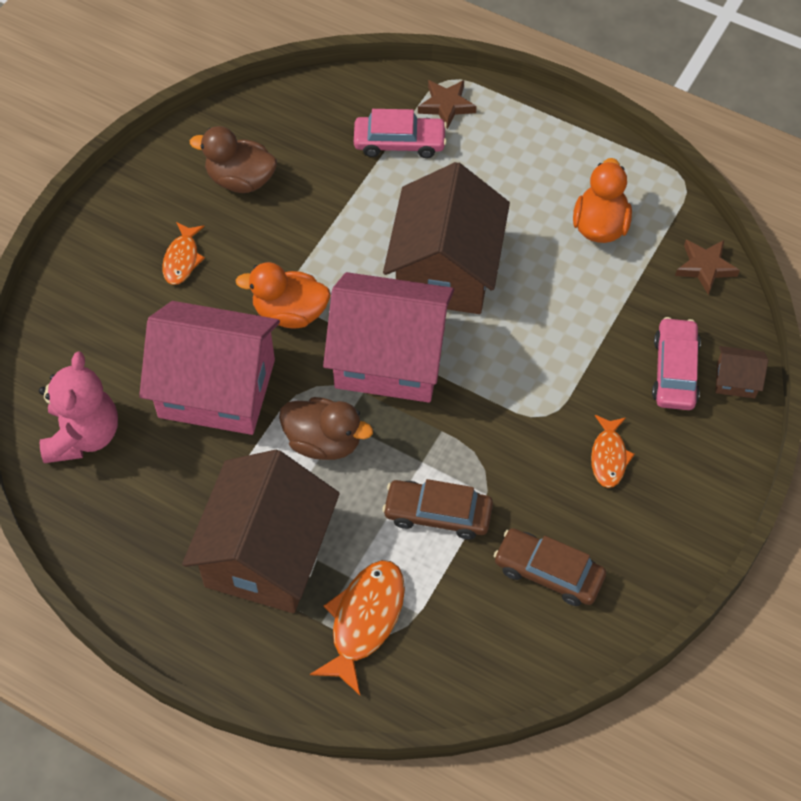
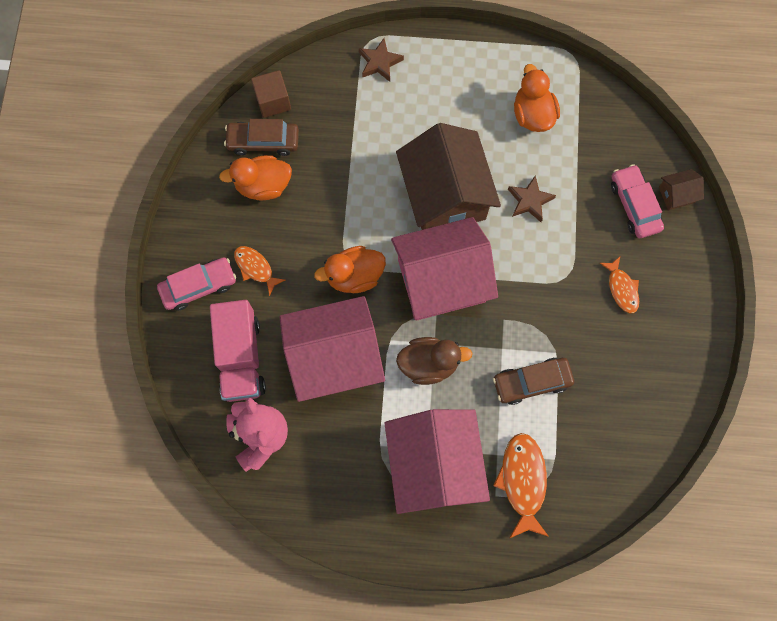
camera: 25 degrees left, 15 degrees up
orange fish [162,222,205,285] -> orange fish turned 150 degrees clockwise [234,246,286,296]
brown house [182,450,340,613] -> pink house [384,409,490,514]
brown duck [190,126,277,193] -> orange duck [219,155,292,201]
pink car [354,109,447,158] -> pink car moved to [157,257,236,311]
brown car [494,528,606,606] -> brown car moved to [224,119,299,156]
brown star [675,240,740,295] -> brown star moved to [508,175,556,222]
none -> pink truck [210,300,266,402]
none -> brown cube [251,70,291,118]

